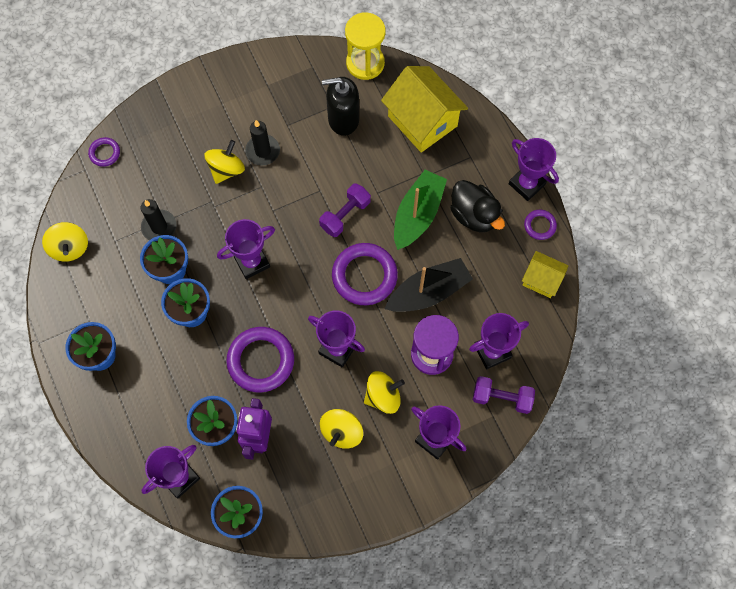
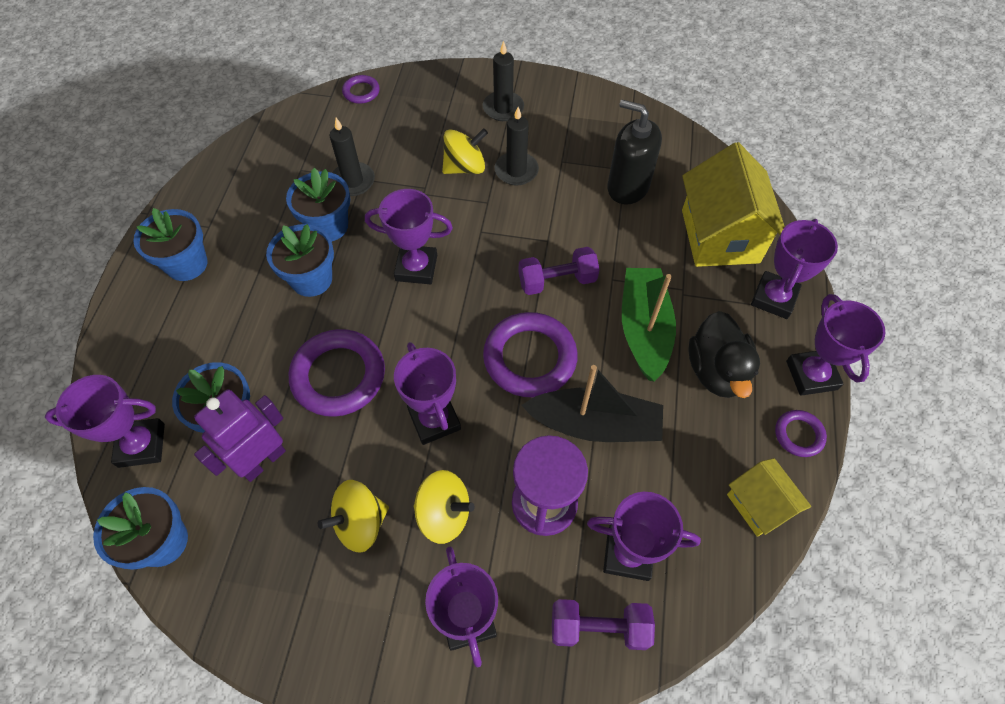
camera: 35 degrees right, 10 degrees down
yellow spinning top [42,222,88,262] -> none
yellow hourglass [345,12,386,80] -> none
green boat [394,170,447,250] -> green boat turned 60 degrees counterclockwise [622,268,676,382]
purple dumbbell [473,376,535,414] -> purple dumbbell turned 45 degrees counterclockwise [552,599,655,650]
none -> black candle [483,41,524,121]
none -> purple trophy [751,219,838,319]

